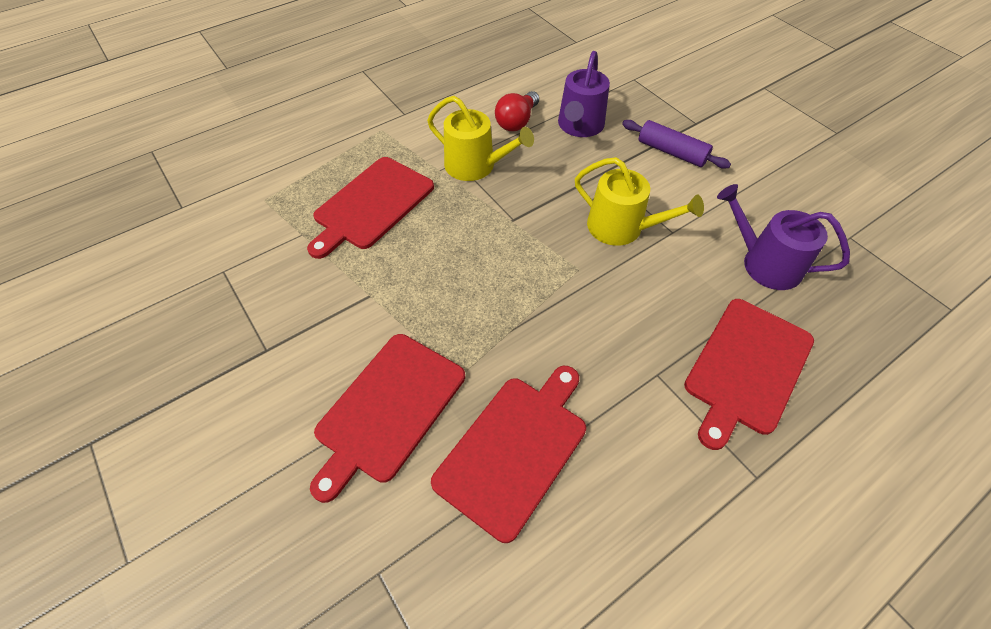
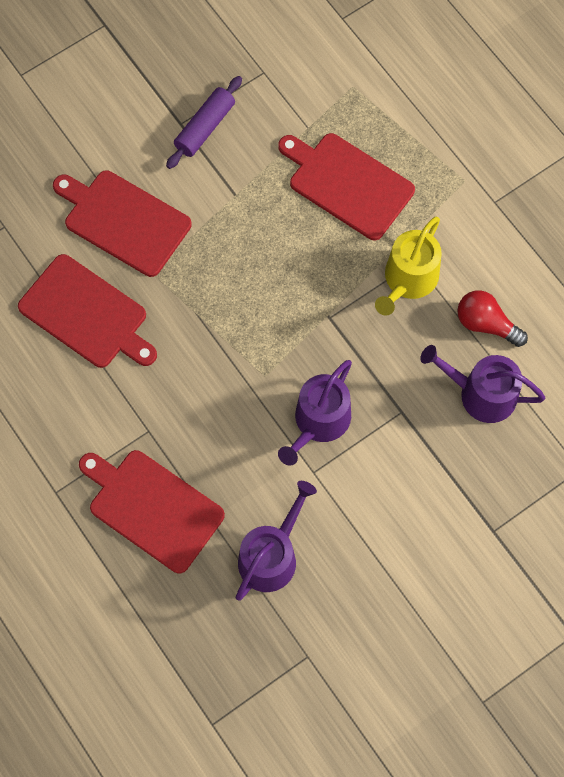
camera: 90 degrees right, 15 degrees up
yellow watering can [575,157,704,246] -> purple watering can [278,360,352,466]
purple rolling pin [622,120,731,169] -> purple rolling pin moved to [166,76,242,169]

